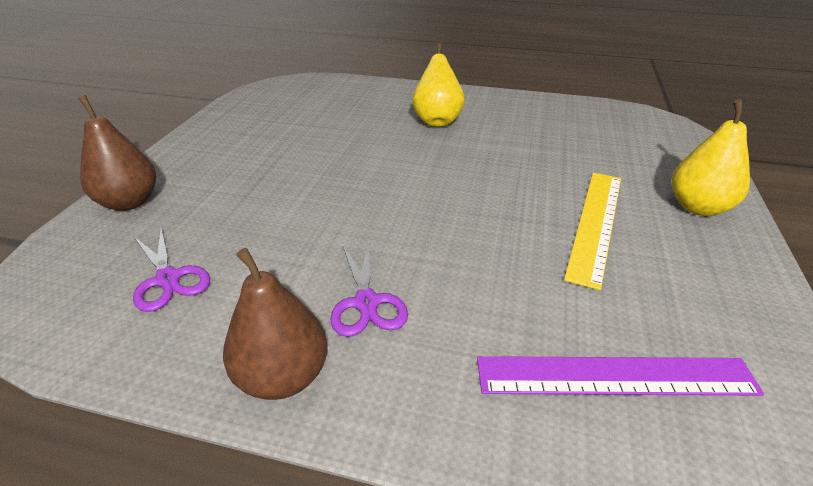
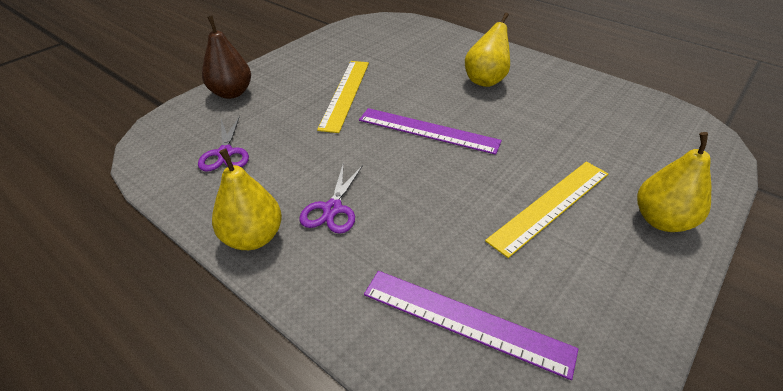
camera: 25 degrees right, 5 degrees up
brown pear [223,248,328,400] -> yellow pear [212,149,282,250]
none -> yellow ruler [317,61,369,133]
none -> purple ruler [359,108,502,155]

